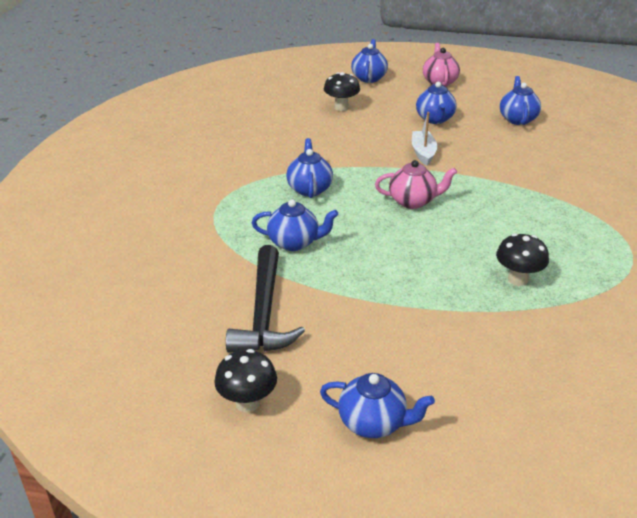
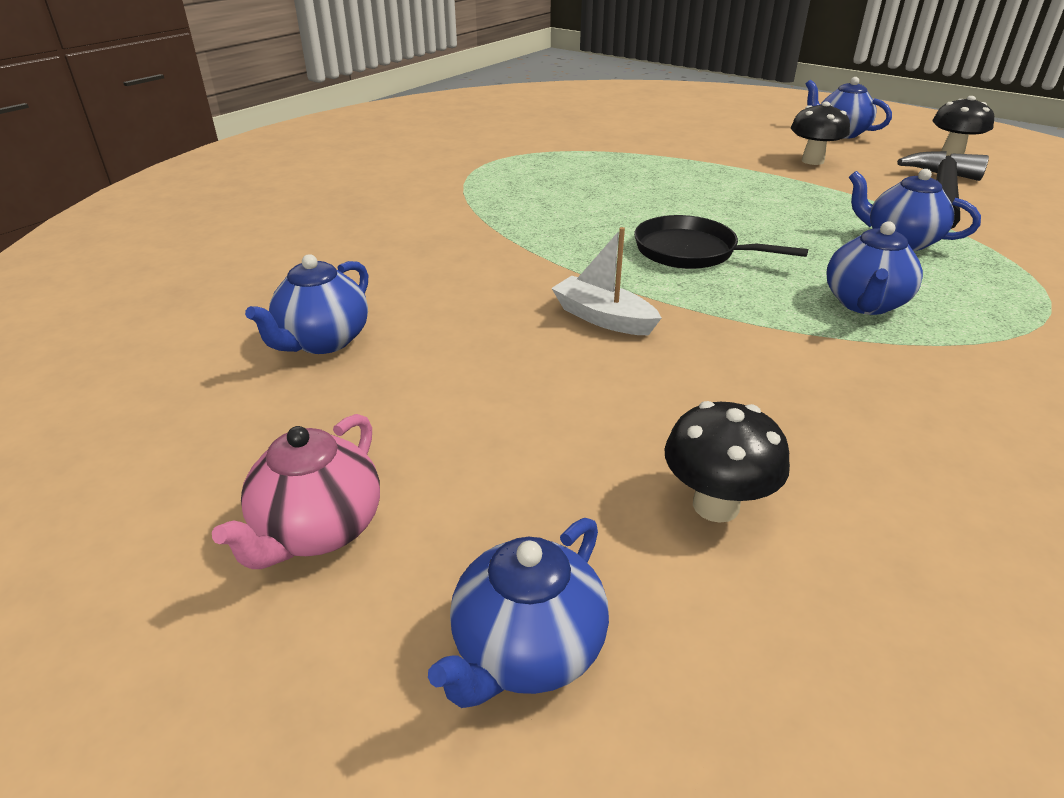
camera: 155 degrees left, 0 degrees up
pink teapot [375,160,457,209] -> black pan [634,215,808,269]
white boat [412,112,438,166] -> white boat turned 105 degrees clockwise [551,227,662,335]
blue teapot [416,82,457,124] -> none
black mushroom [496,233,549,286] -> black mushroom moved to [791,101,850,165]

